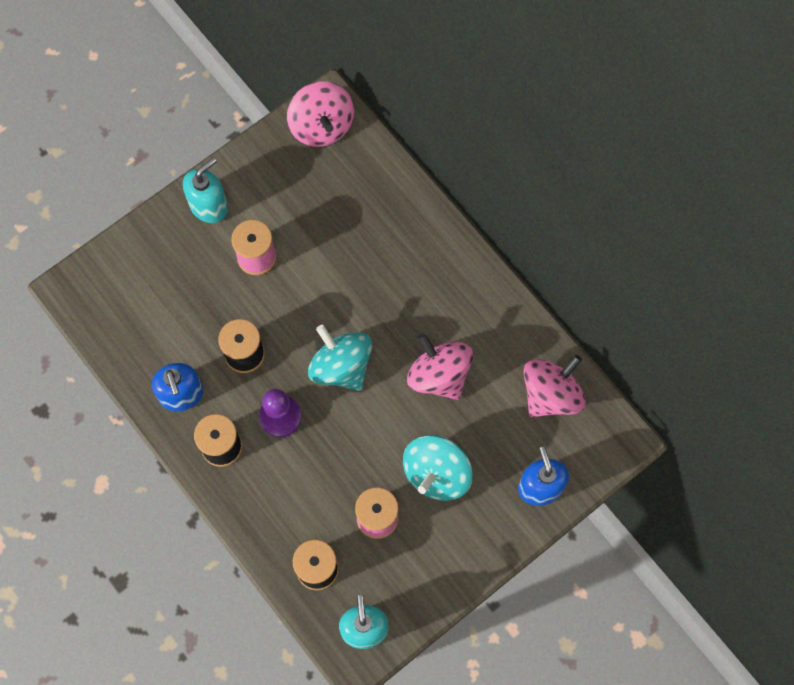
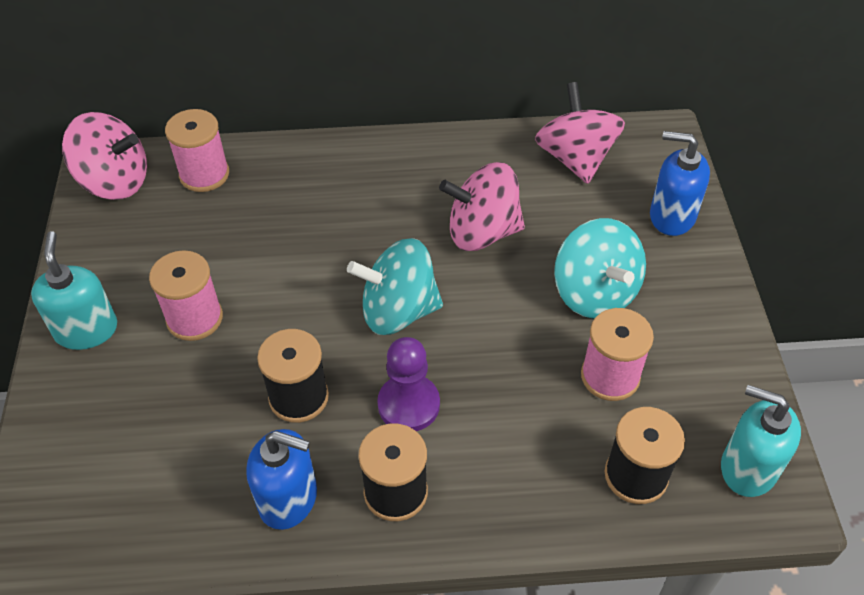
camera: 55 degrees left, 20 degrees down
none -> pink spool [165,109,229,192]

